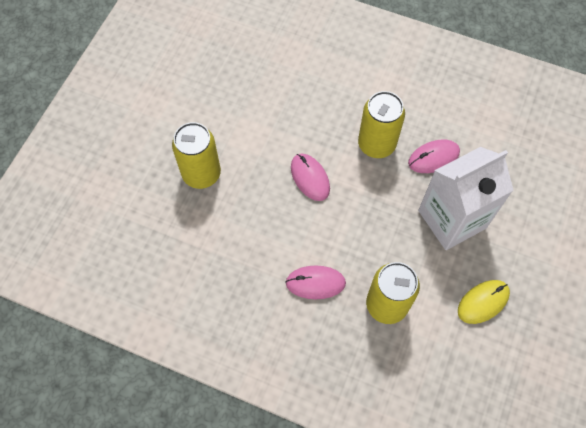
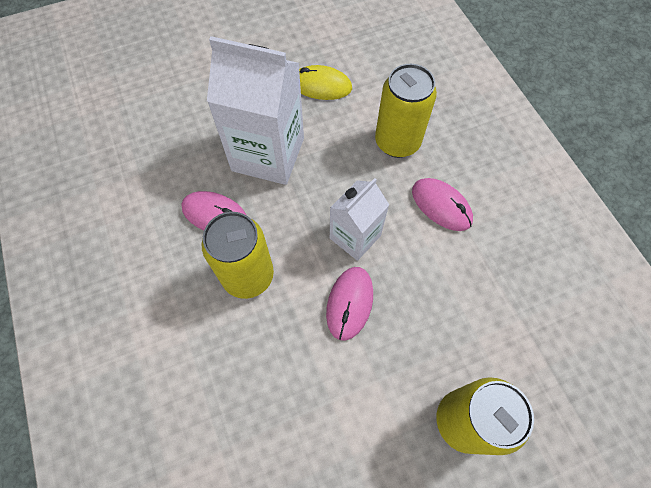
camera: 135 degrees left, 0 degrees up
none -> white carton [330,178,389,261]

